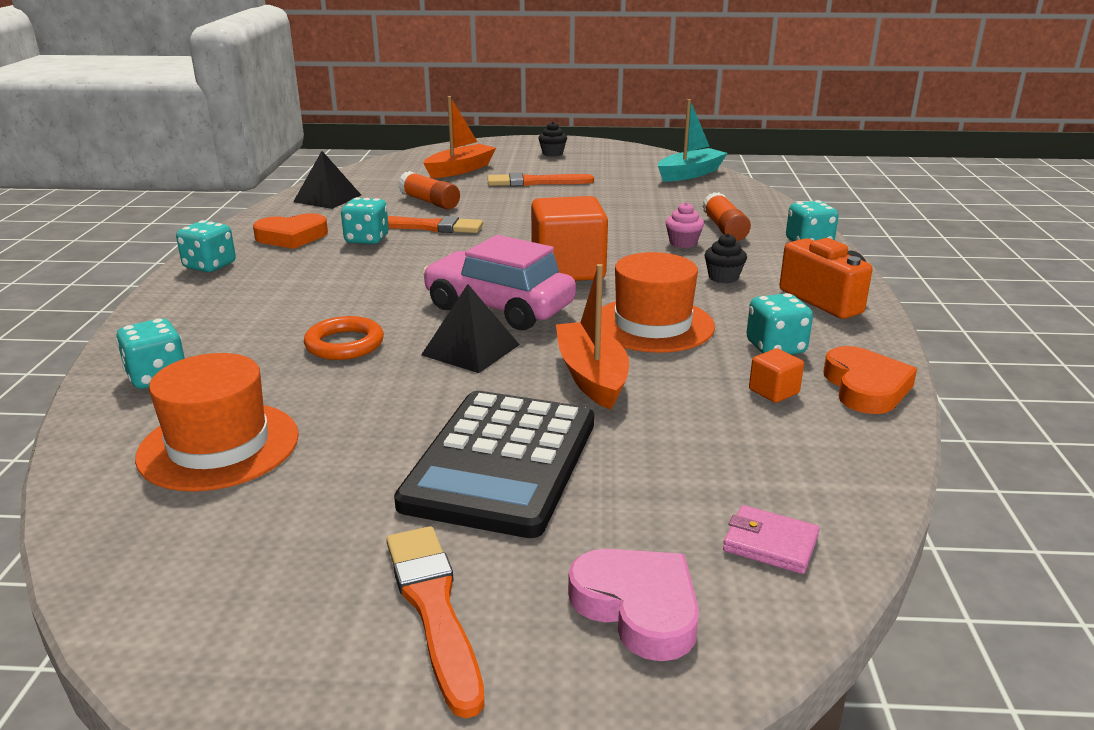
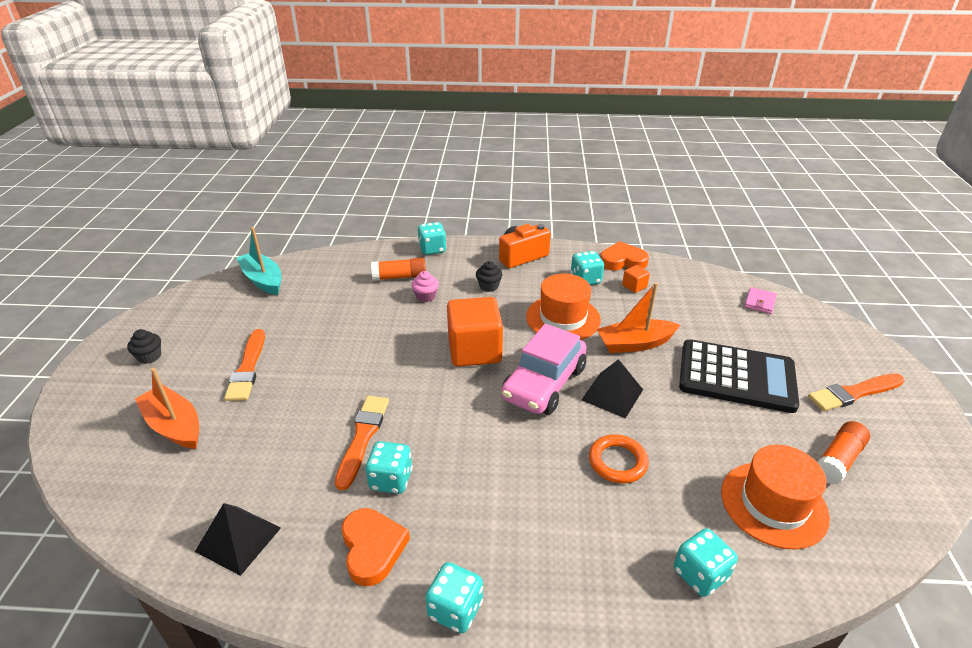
camera: 90 degrees left, 10 degrees up
orange glue stick [398,171,460,209] -> orange glue stick moved to [817,421,870,485]
pink heart [568,549,699,661] -> none

